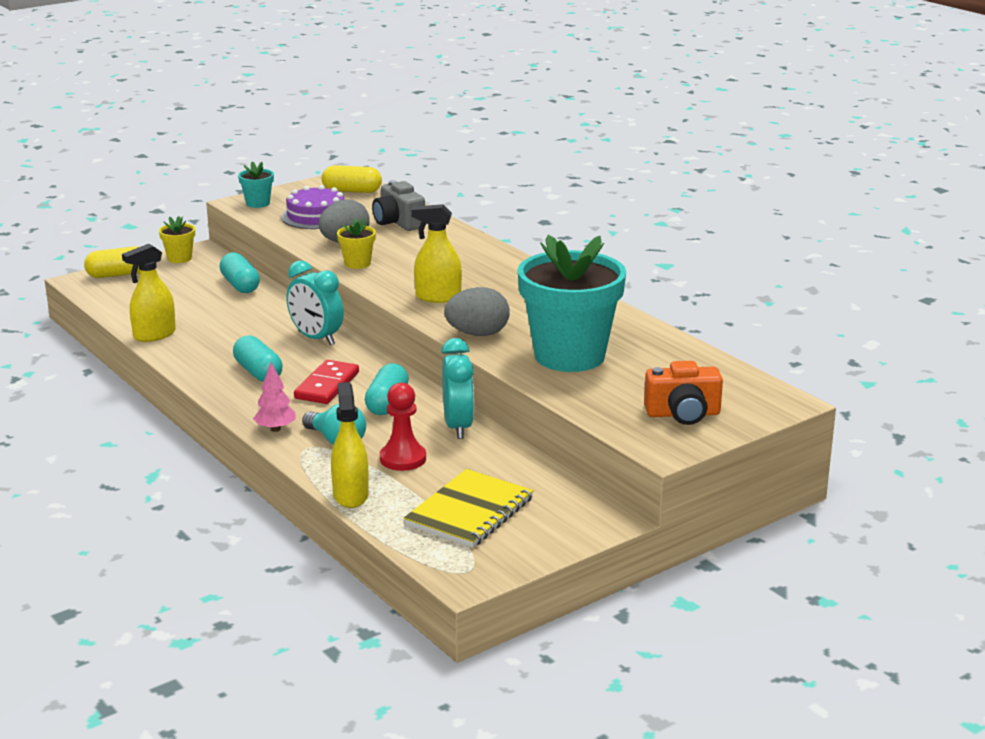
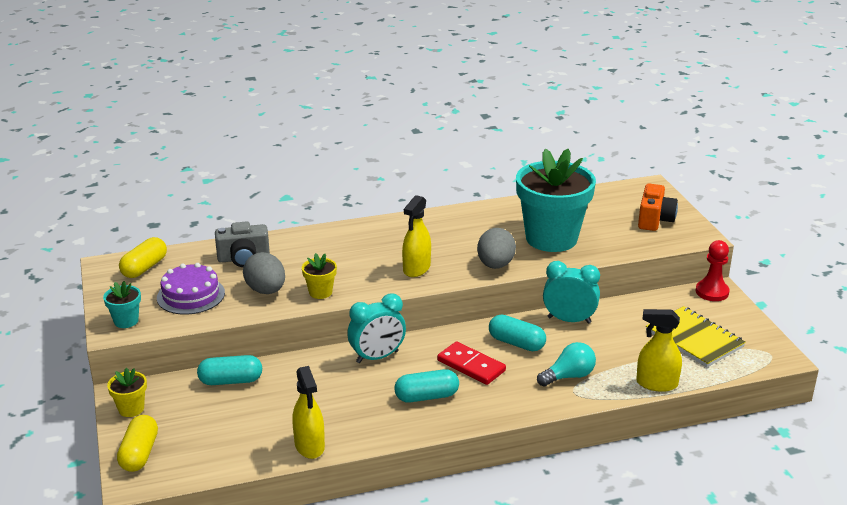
camera: 70 degrees left, 5 degrees up
pink tree [253,362,296,432] -> none
red pawn [380,383,426,471] -> red pawn moved to [696,240,729,301]

